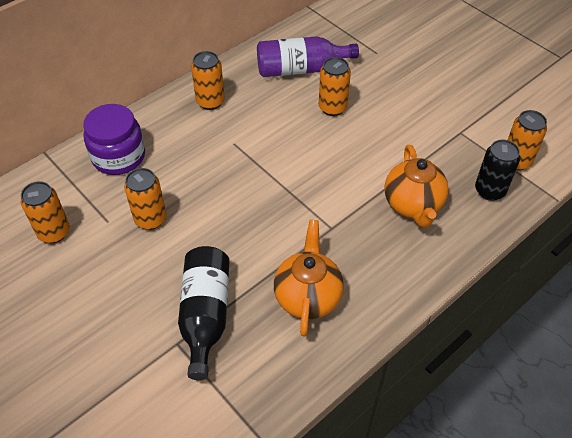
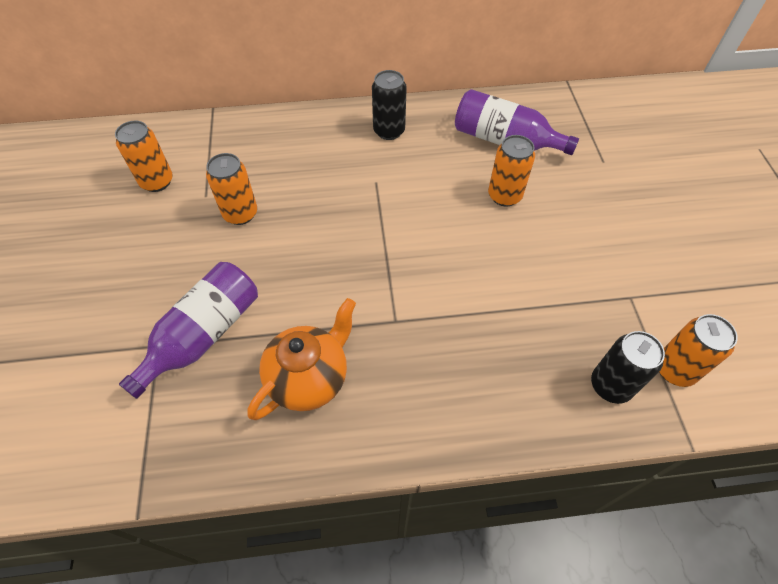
camera: 35 degrees right, 5 degrees up
purple jar [83,104,145,175] -> none
black bottle [178,246,230,380] -> purple bottle [119,262,258,399]
orange can [191,51,224,110] -> black can [372,70,407,140]
orange teapot [385,145,449,228] -> none

